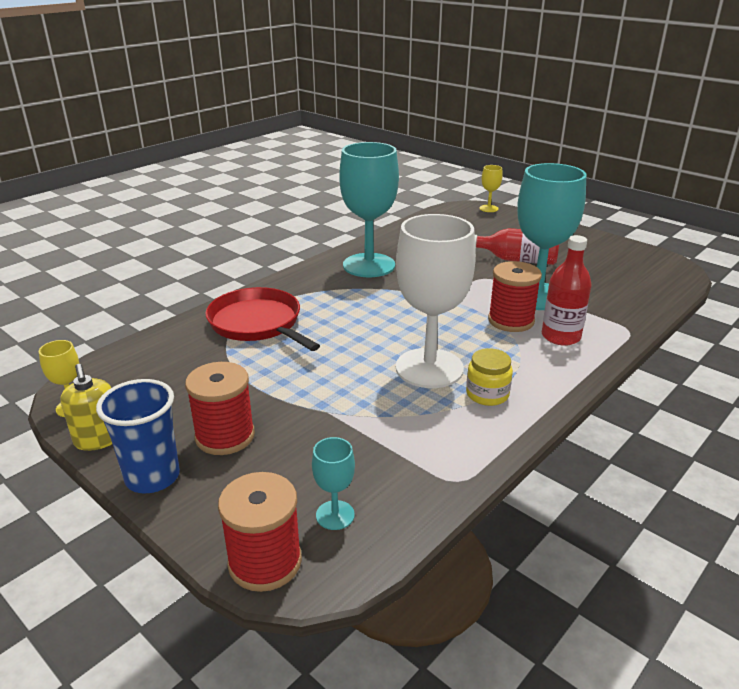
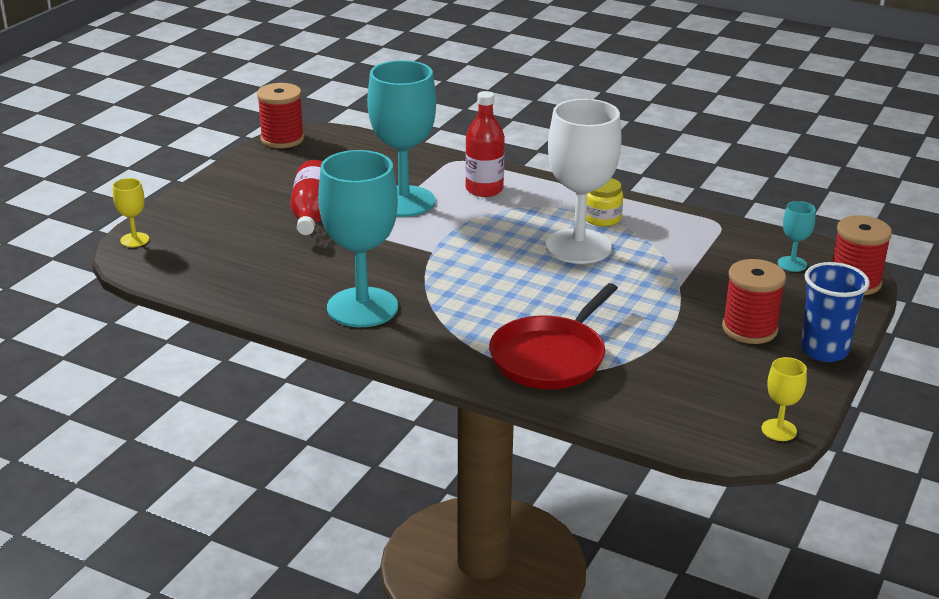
camera: 105 degrees left, 0 degrees up
yellow soap dispenser [60,364,112,451] -> none
red spool [488,261,542,332] -> red spool moved to [257,83,304,148]

